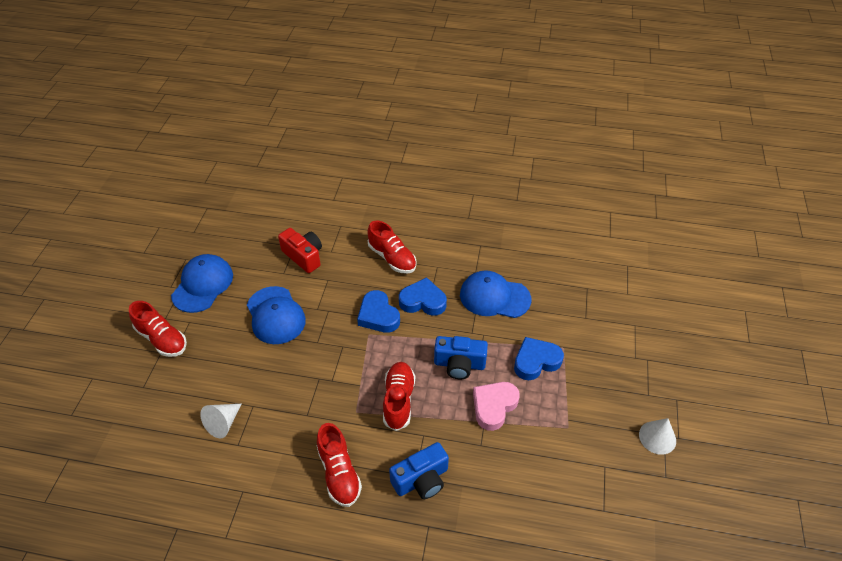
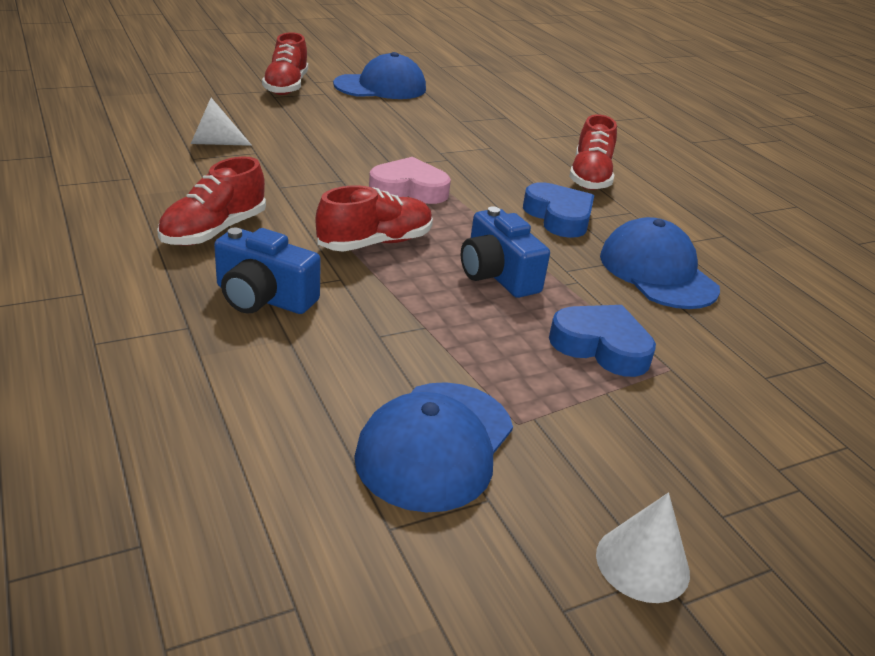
camera: 50 degrees right, 15 degrees down
blue cap [247,286,306,344] -> blue cap moved to [354,382,513,512]
red camera [278,228,322,273] -> none
blue heart [357,290,400,333] -> none
pink heart [473,382,520,431] -> pink heart moved to [369,157,451,204]

